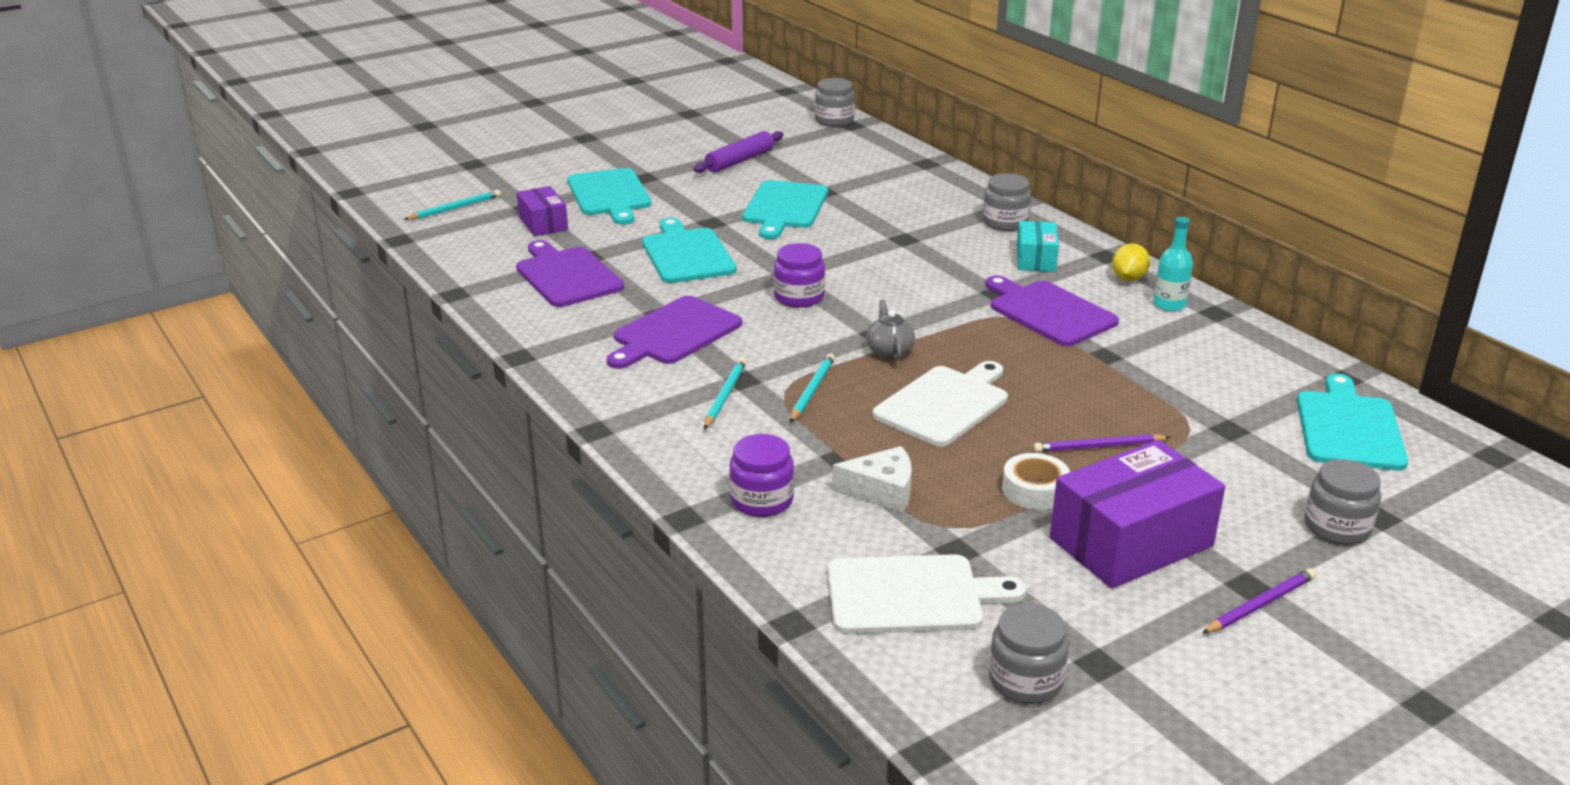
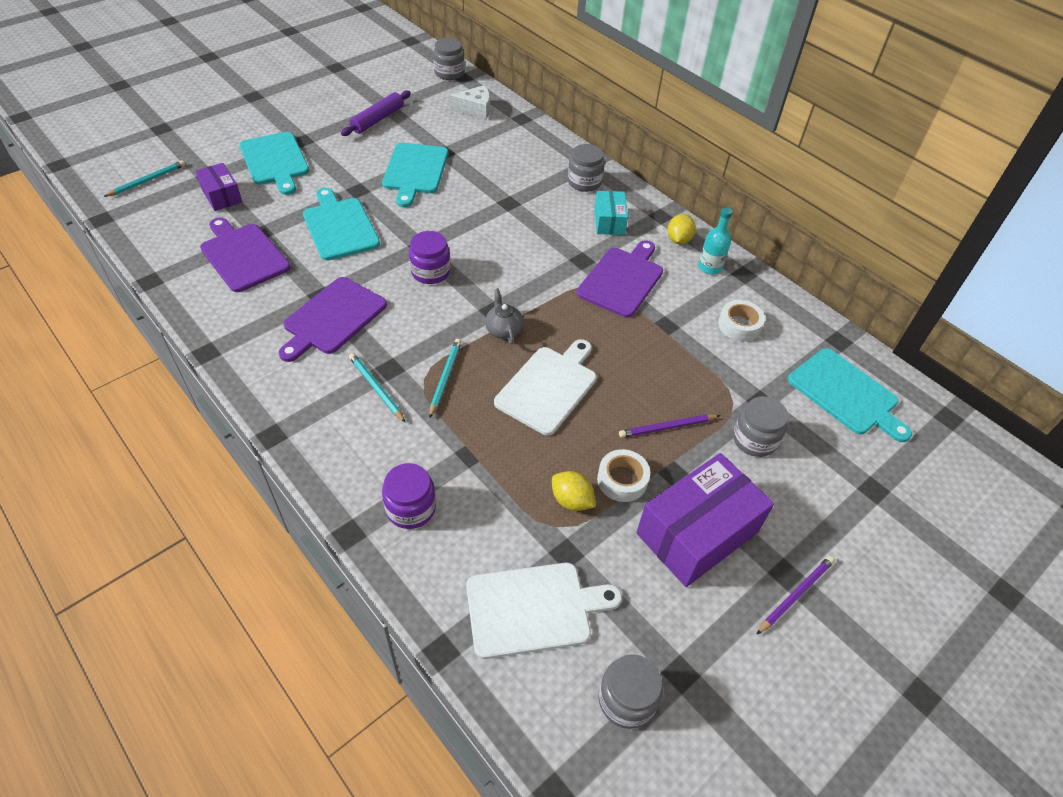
camera: 10 degrees left, 20 degrees up
turquoise pencil [704,358,746,429] -> turquoise pencil turned 45 degrees counterclockwise [349,353,406,423]
white cheese [832,446,912,513] -> white cheese moved to [450,85,490,119]
purple cutting board [985,275,1119,346] -> purple cutting board turned 75 degrees clockwise [577,240,663,318]
turquoise cutting board [1297,374,1408,471] -> turquoise cutting board turned 135 degrees clockwise [788,348,912,442]
grey jar [1304,459,1381,545] -> grey jar moved to [733,396,788,457]
none -> yellow lemon [552,471,596,511]
none -> white tape [718,300,765,341]

